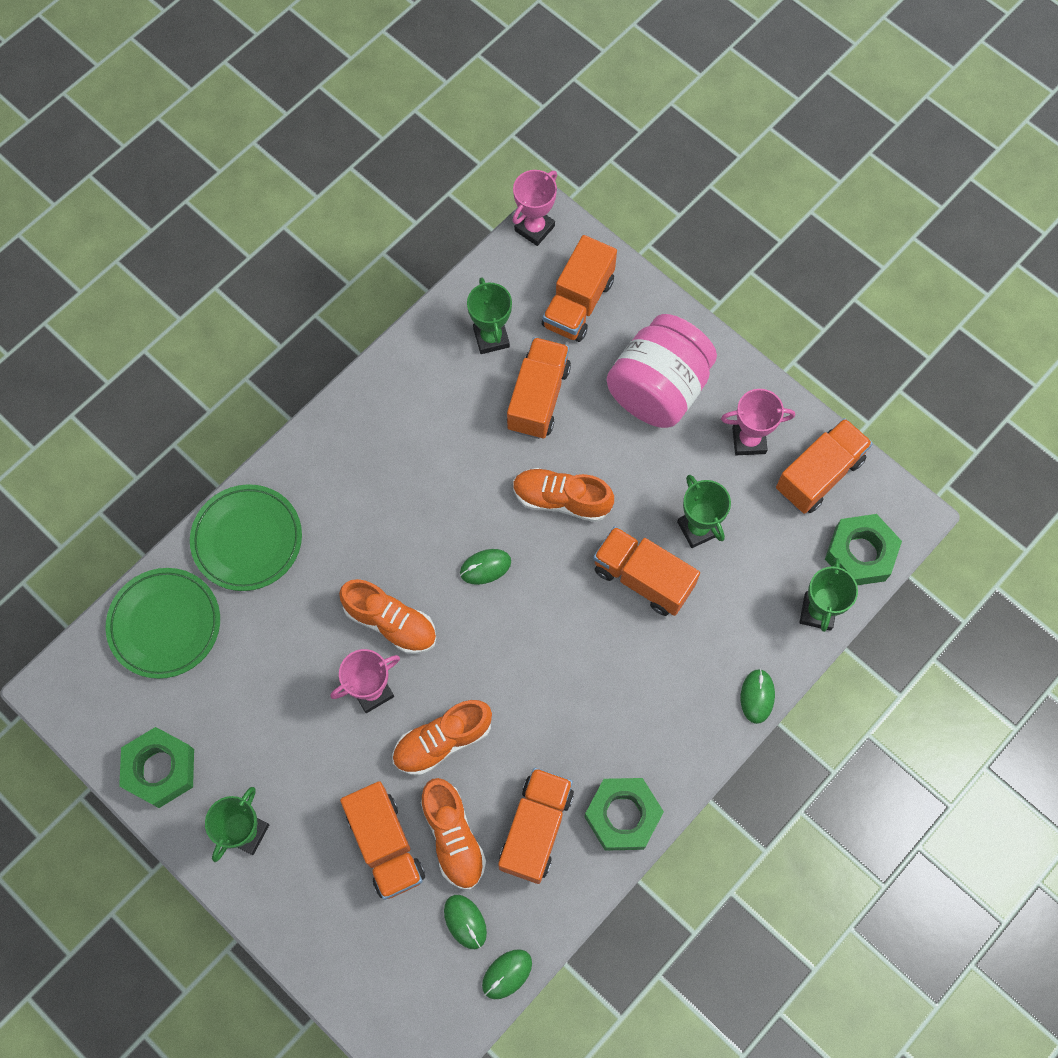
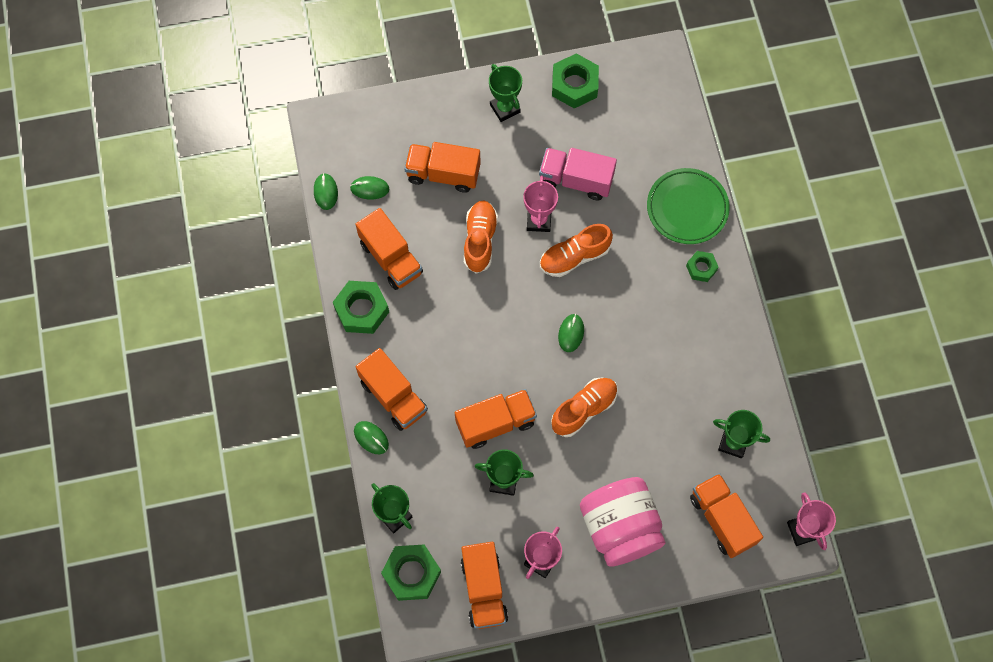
camera: 125 degrees right, 0 degrees up
green plate [106,568,220,679] -> none
orange shoe [421,778,486,890] -> none
orange truck [507,337,571,439] -> orange truck moved to [356,348,428,431]
none -> pink truck [539,148,617,200]
none -> green nut [686,251,719,282]

